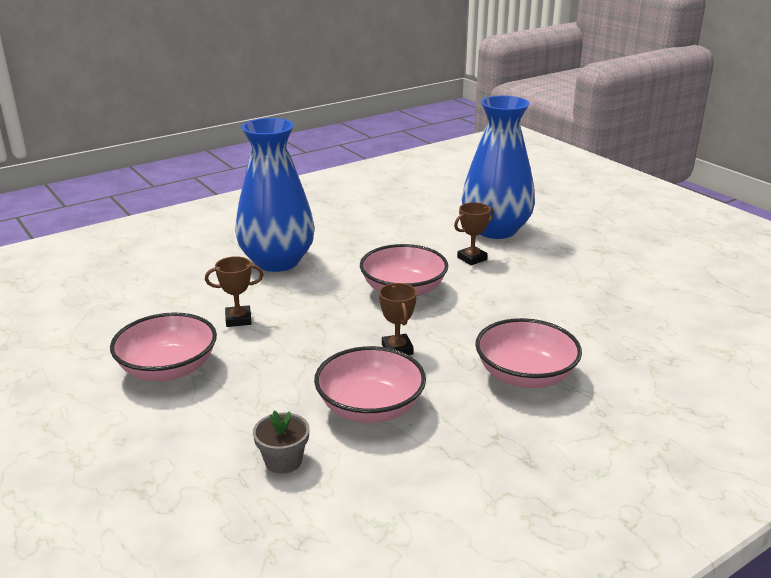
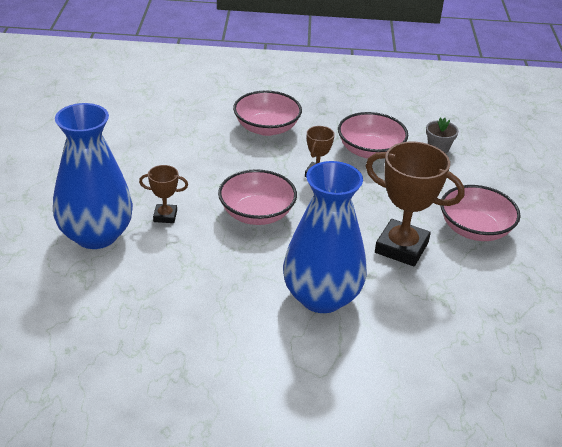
camera: 145 degrees left, 10 degrees up
brown trophy [205,256,264,327] -> brown trophy [366,142,465,266], size x1.99

